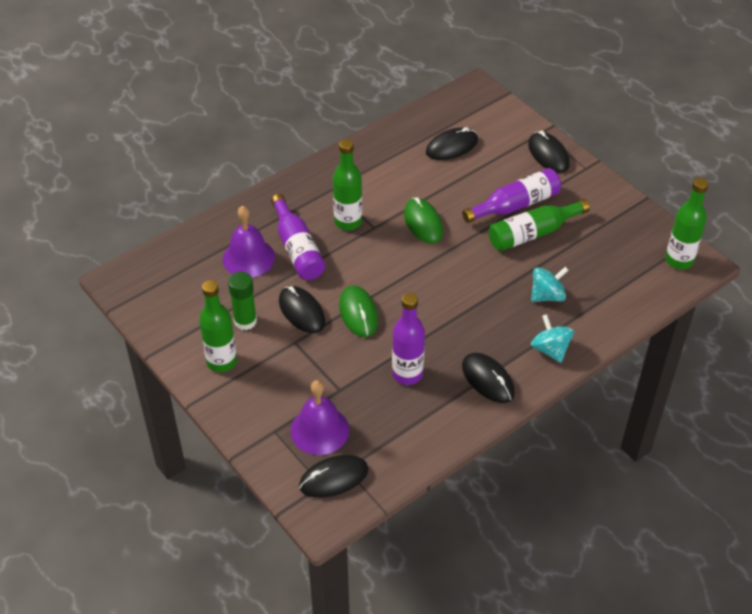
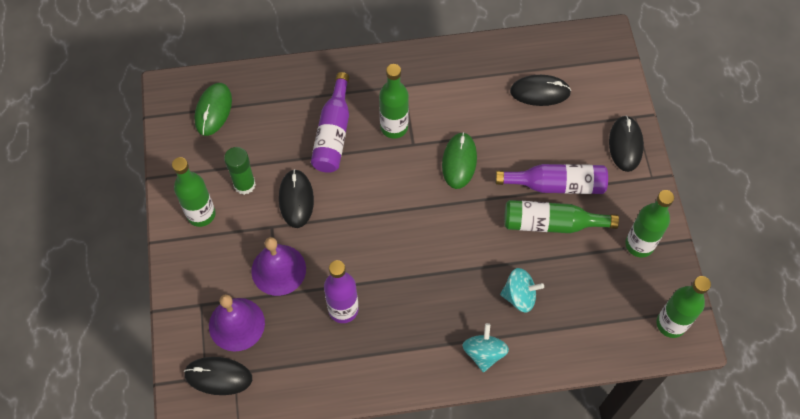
camera: 30 degrees right, 15 degrees up
purple bell [223,206,275,277] -> purple bell moved to [251,237,306,296]
green mouse [339,285,378,337] -> green mouse moved to [194,83,232,136]
black mouse [462,353,515,403] -> none
none -> green bottle [625,190,674,257]

